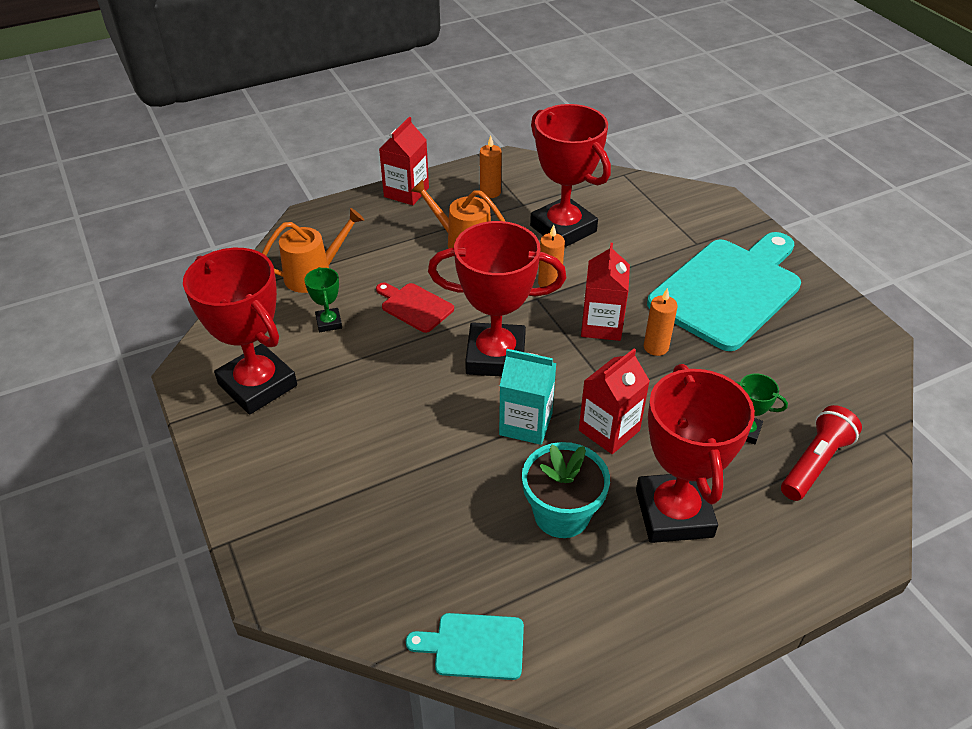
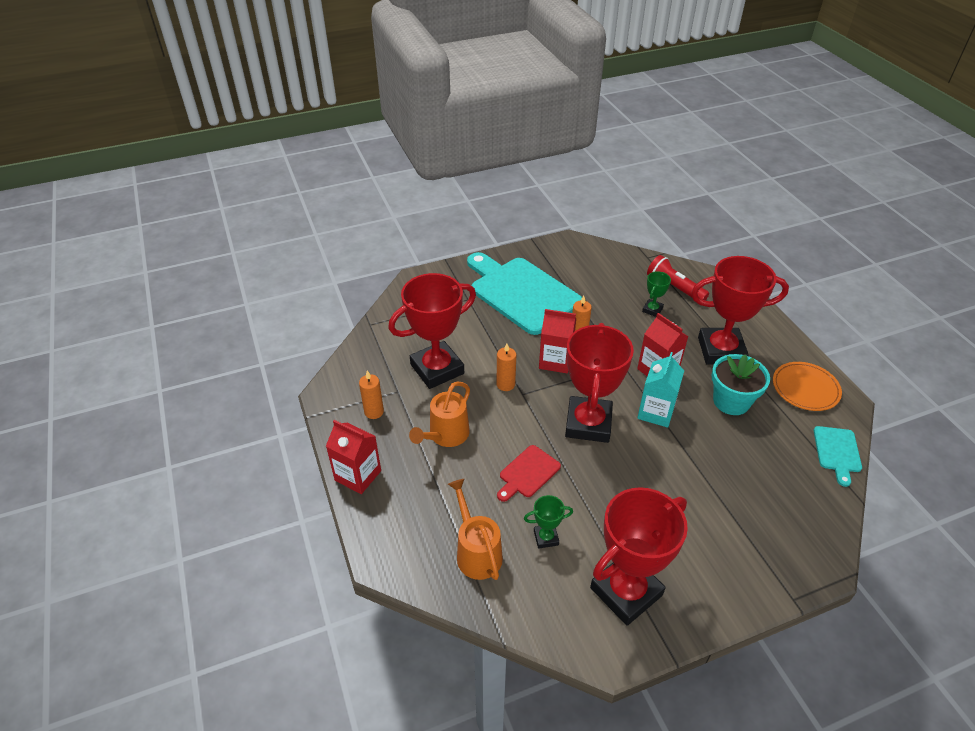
camera: 85 degrees left, 0 degrees up
none -> orange plate [773,362,842,411]

